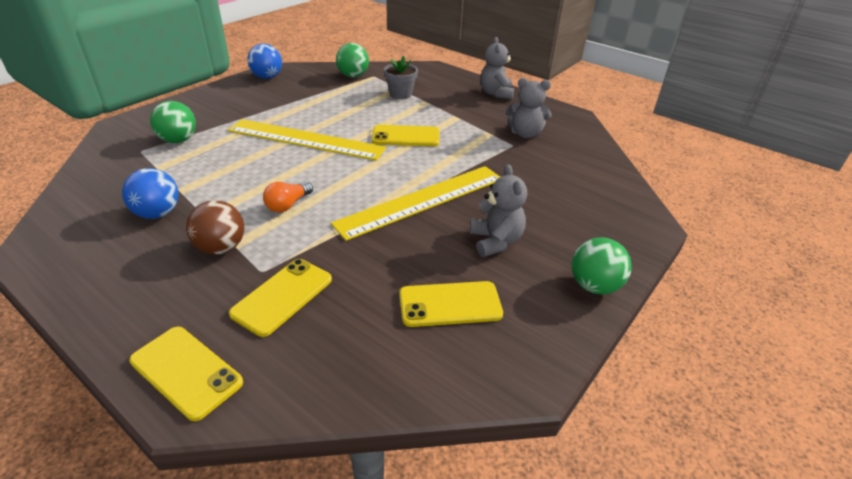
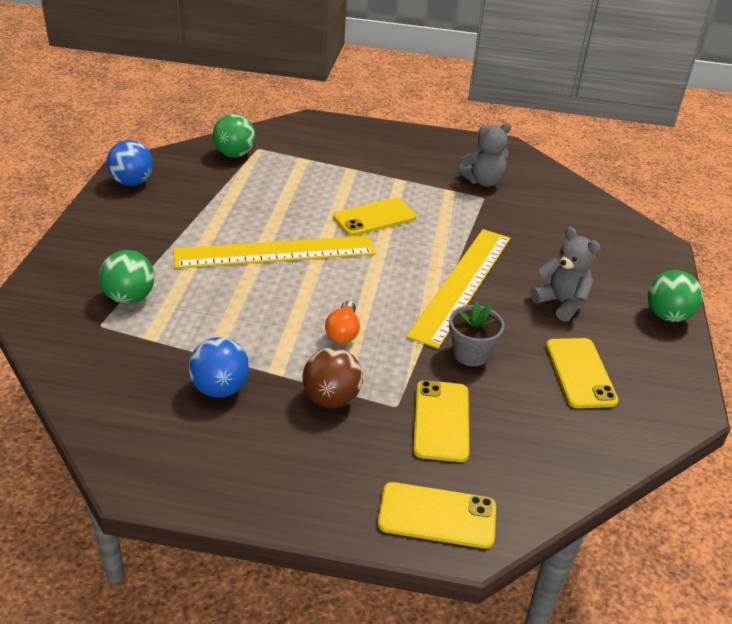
camera: 30 degrees left, 0 degrees up
grey flower pot [384,56,418,99] -> grey flower pot moved to [449,301,505,366]
yellow phone [399,281,503,327] -> yellow phone turned 60 degrees counterclockwise [546,338,619,408]
grey teddy bear [480,37,514,99] -> none

